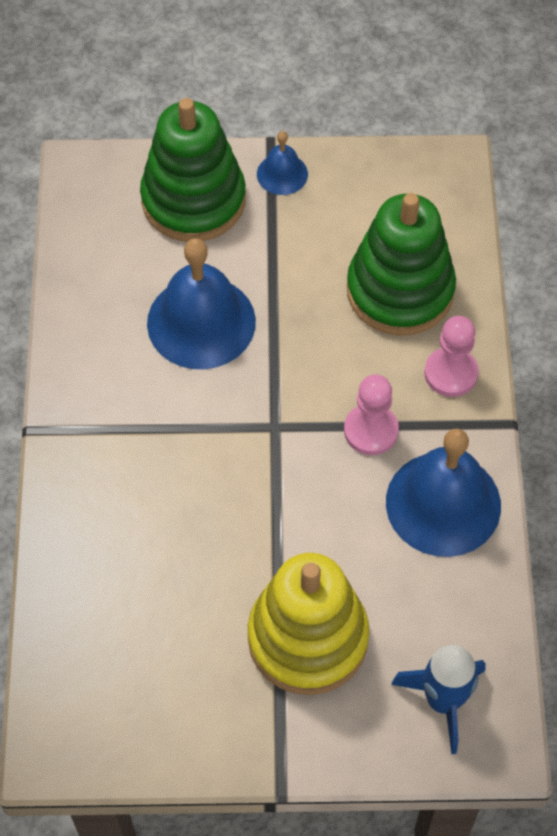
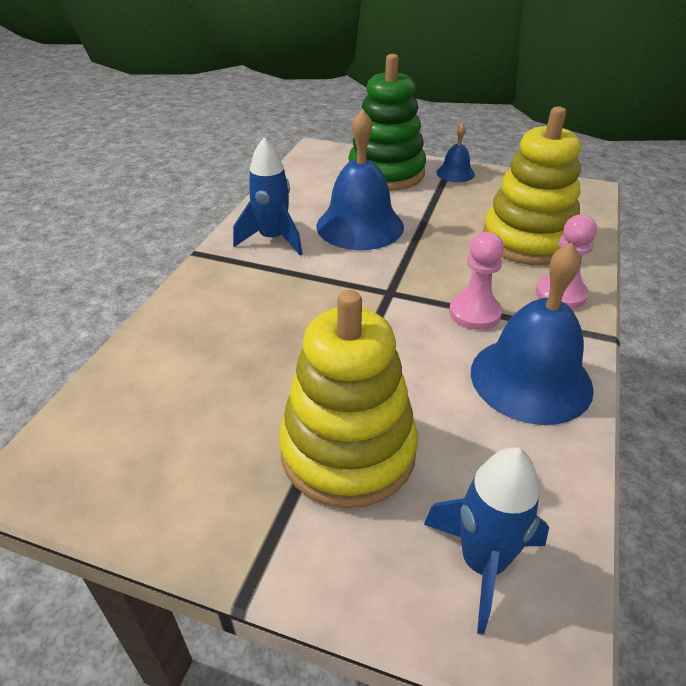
camera: 20 degrees right, 20 degrees down
green stacking toy [347,193,456,336] -> yellow stacking toy [483,106,581,265]
none -> blue rocket [233,138,302,255]

